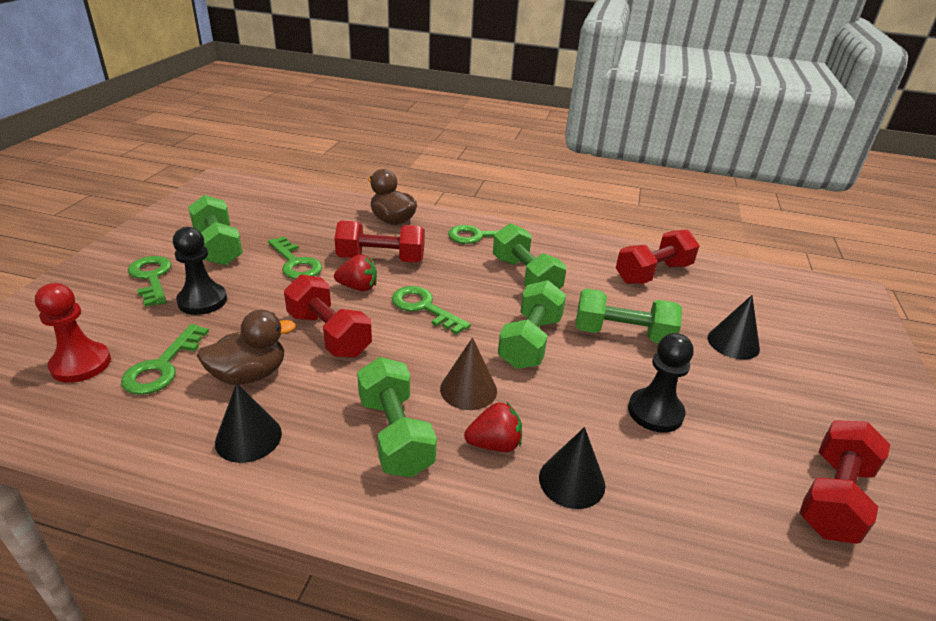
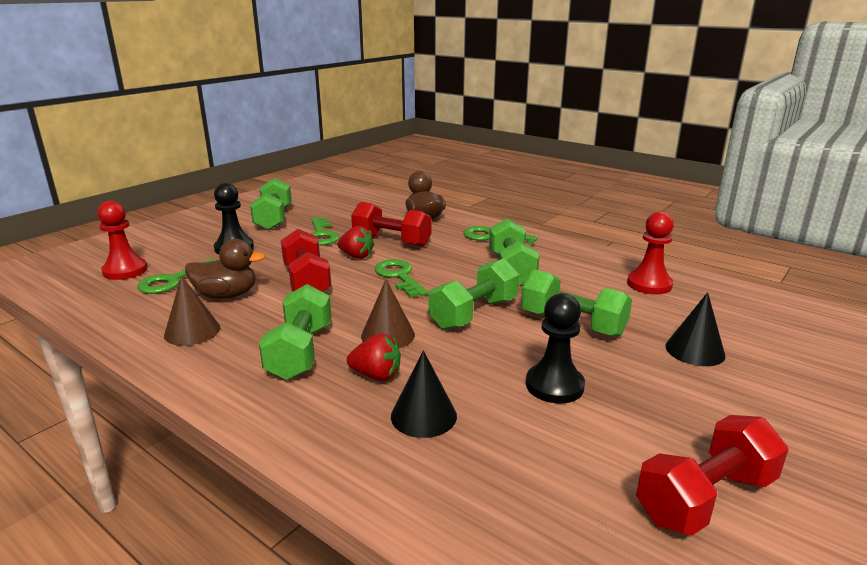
camera: 25 degrees right, 10 degrees down
green key [128,256,171,307] -> none
black cone [215,383,282,463] -> brown cone [164,275,220,346]
red dumbbell [616,229,699,284] -> red pawn [627,212,674,295]

